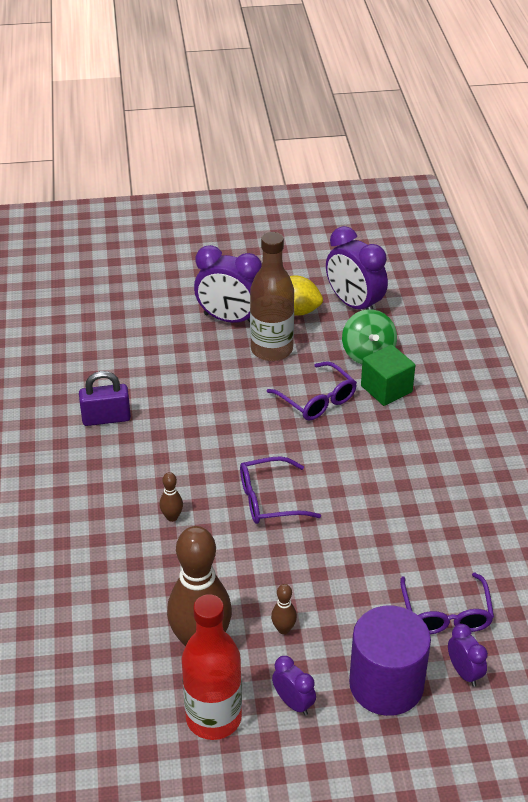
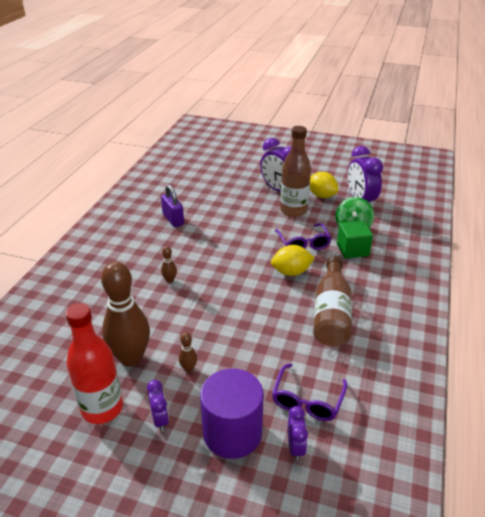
camera: 25 degrees right, 5 degrees down
purple padlock [79,371,131,426] -> purple padlock turned 45 degrees clockwise [161,185,184,227]
purple glasses [240,456,321,524] -> none
none -> yellow lemon [271,245,315,276]
none -> brown bottle [313,256,352,347]

